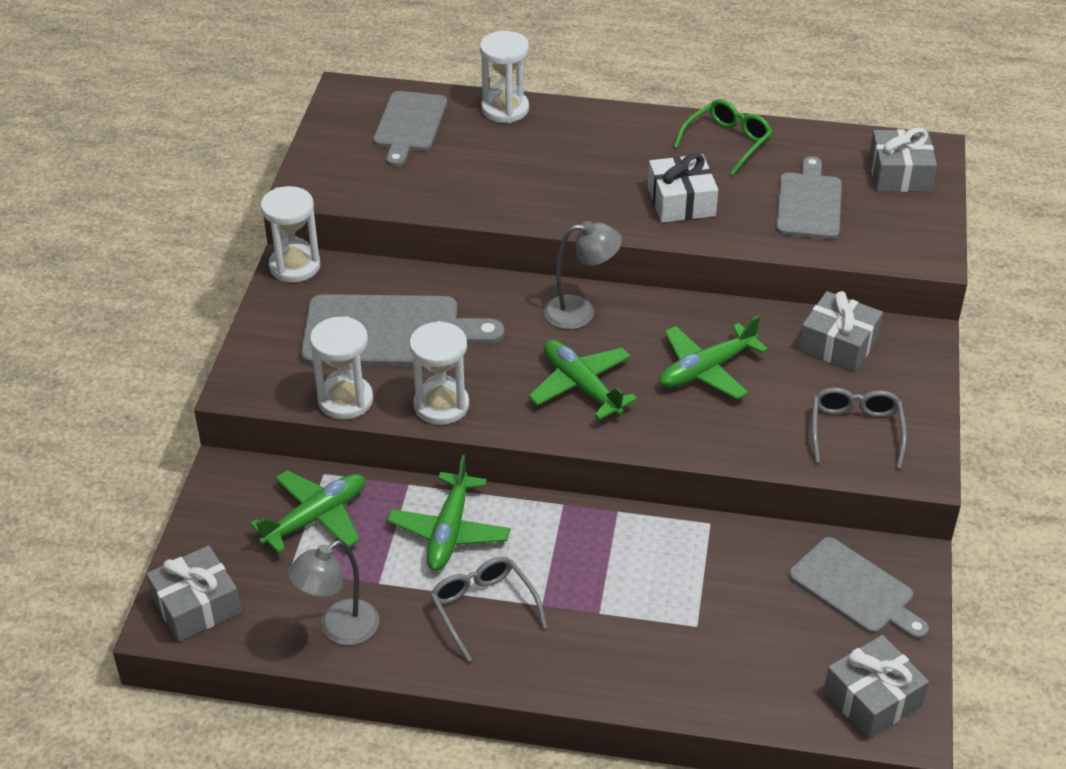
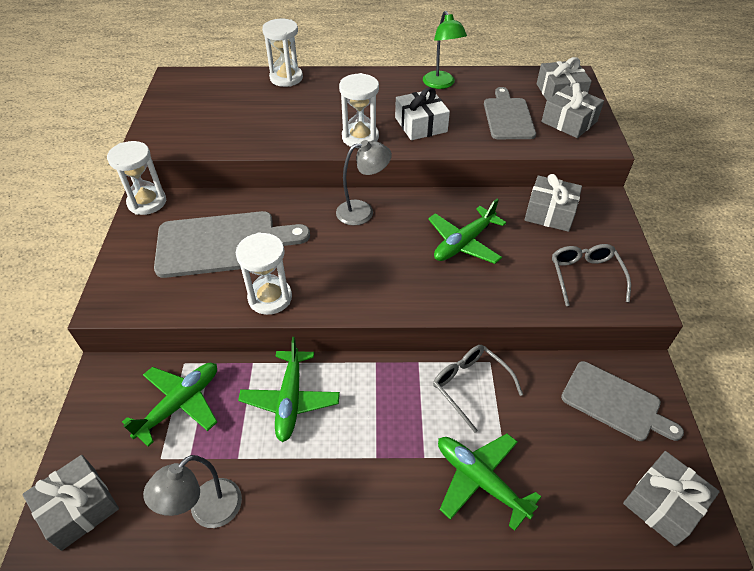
camera: 10 degrees left, 5 degrees up
white hourglass [310,316,373,420] -> white hourglass moved to [339,73,379,148]
grey cutting board [373,91,447,167] -> none
grey glasses [430,556,547,662] -> grey glasses moved to [433,345,523,433]
green plane [528,340,637,420] -> green plane moved to [438,434,541,531]
green glasses [673,99,772,176] -> green lamp [423,11,467,89]
none -> grey gift [541,83,604,138]

